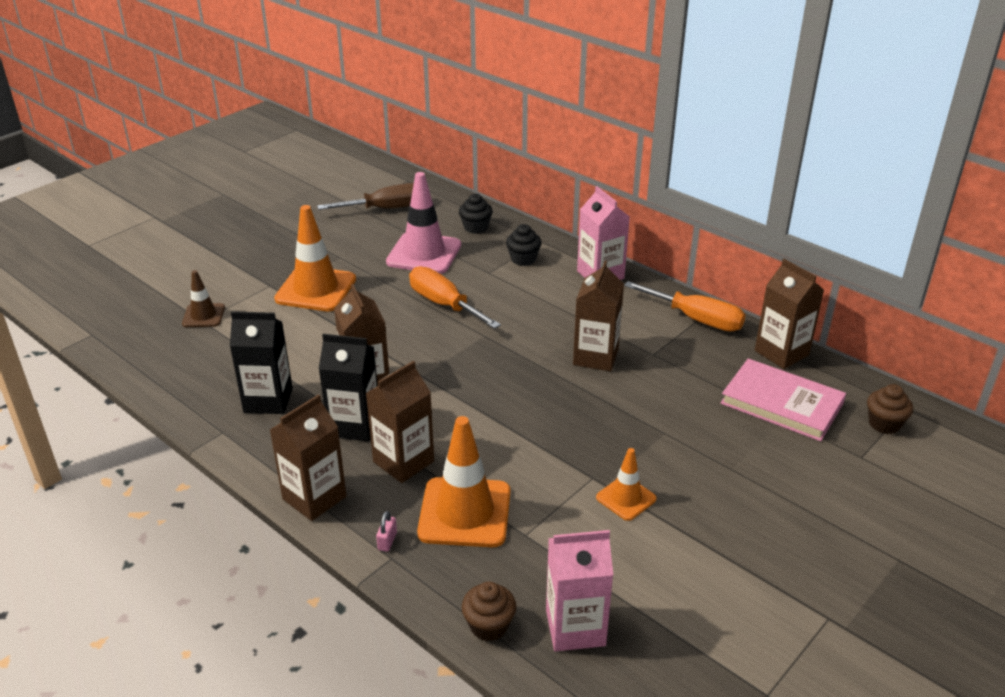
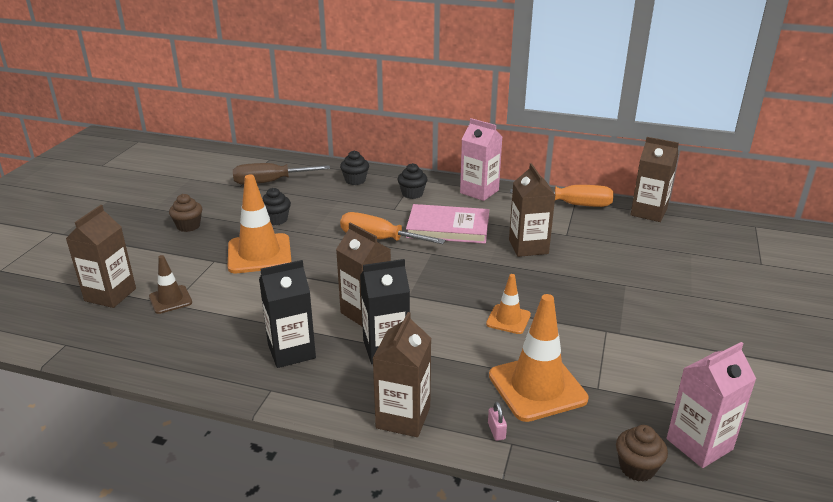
camera: 25 degrees left, 5 degrees down
brown screwdriver [317,183,414,210] -> brown screwdriver turned 150 degrees counterclockwise [233,163,330,185]
brown carton [366,361,434,483] -> brown carton moved to [66,205,136,308]
pink traffic cone [386,172,461,274] -> none
orange traffic cone [596,448,657,521] -> orange traffic cone moved to [486,274,531,334]
pink book [721,359,846,441] -> pink book moved to [406,204,489,244]
brown cupcake [867,384,913,434] -> brown cupcake moved to [169,194,202,232]
none -> black cupcake [262,188,291,225]

